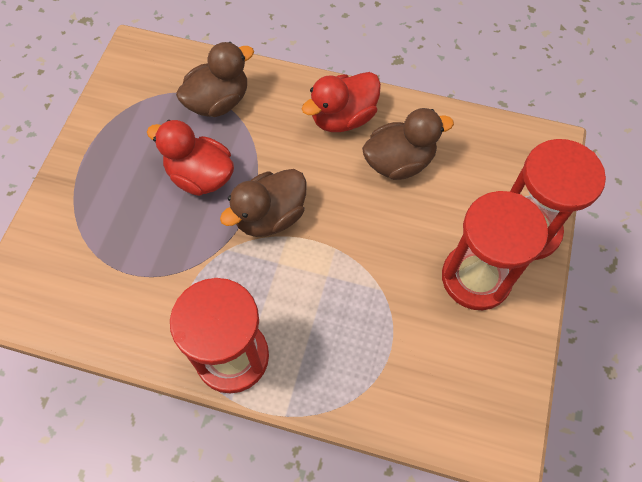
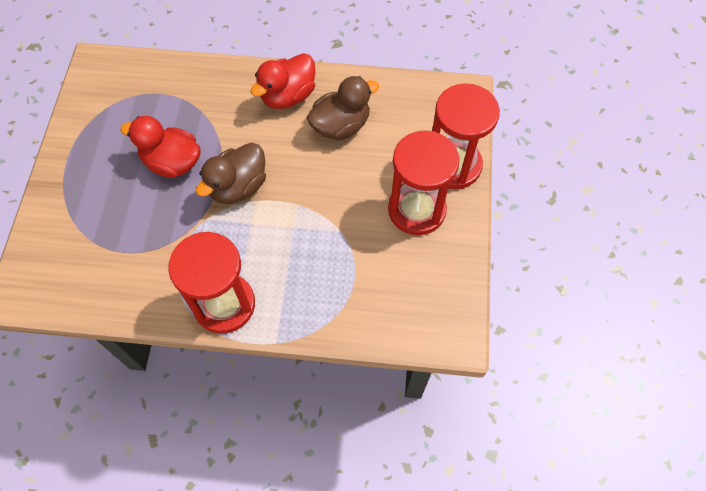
camera: 10 degrees left, 0 degrees up
brown duck [176,42,254,117] -> none

